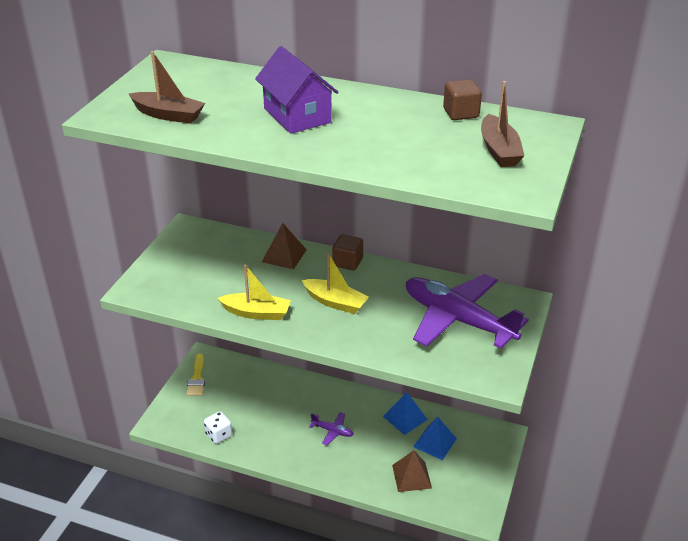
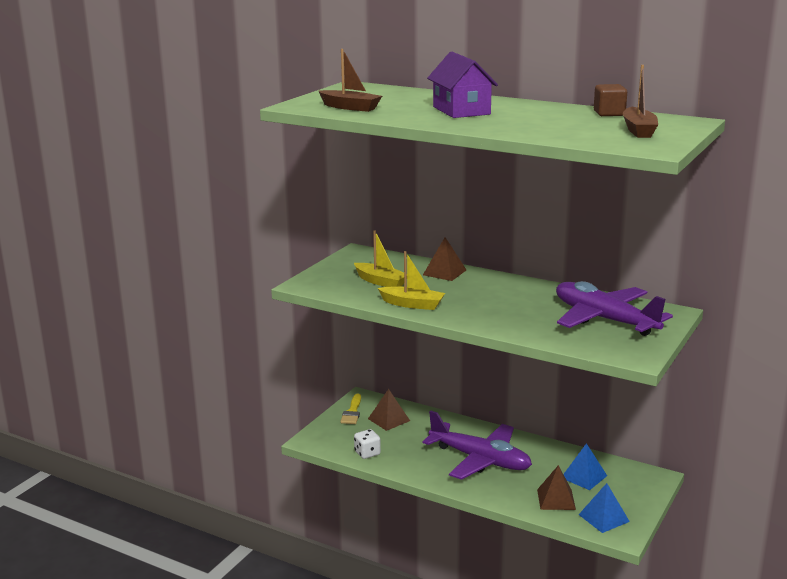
camera: 10 degrees right, 15 degrees down
yellow boat [302,253,369,314] -> yellow boat moved to [354,230,404,287]
purple plane [309,412,354,445] -> purple plane [422,411,532,480], size x2.45
brown cube [332,234,363,271] -> none
blue pyramid [383,392,428,435] -> blue pyramid moved to [579,483,630,533]
none -> brown pyramid [368,389,410,431]

